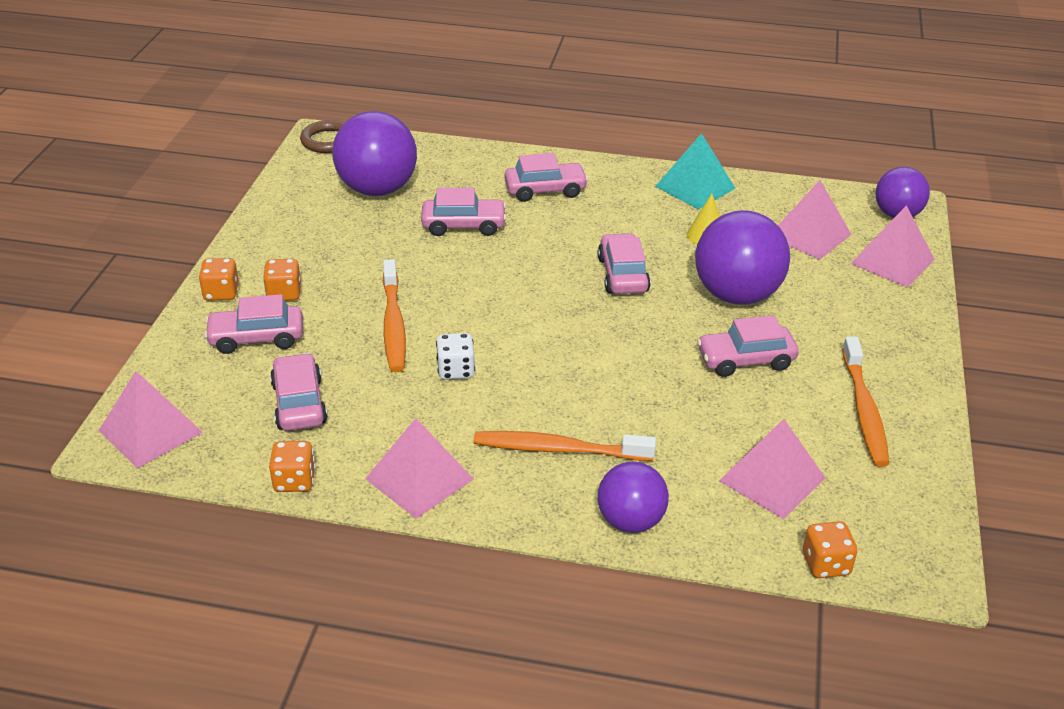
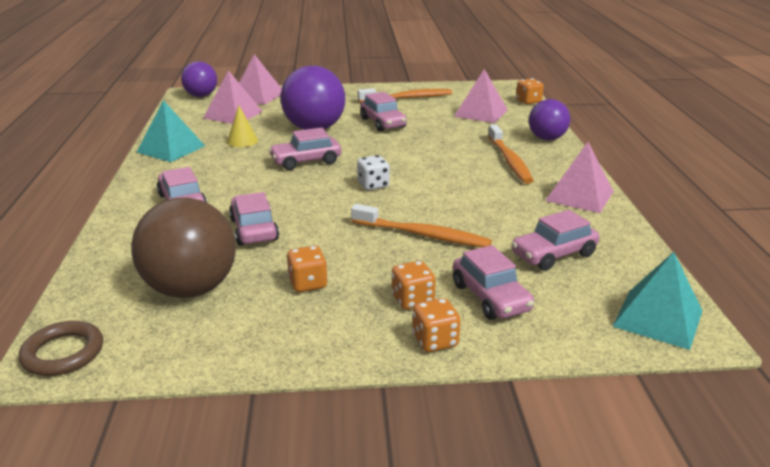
camera: 105 degrees left, 10 degrees down
pink pyramid [99,371,203,468] -> turquoise pyramid [612,252,702,350]
orange dice [269,441,316,492] -> orange dice moved to [287,246,328,292]
purple ball [332,111,417,196] -> brown ball [131,198,236,298]
orange toothbrush [383,259,406,372] -> orange toothbrush turned 45 degrees clockwise [351,204,492,247]
white dice [436,333,475,380] -> white dice moved to [357,155,390,190]

